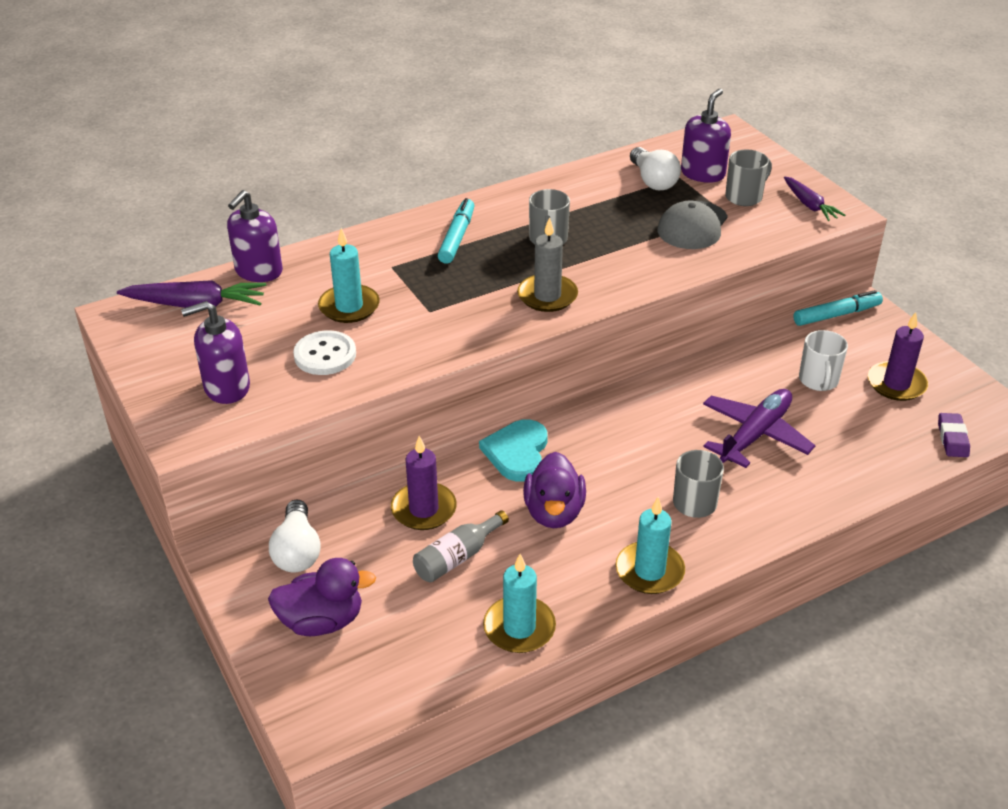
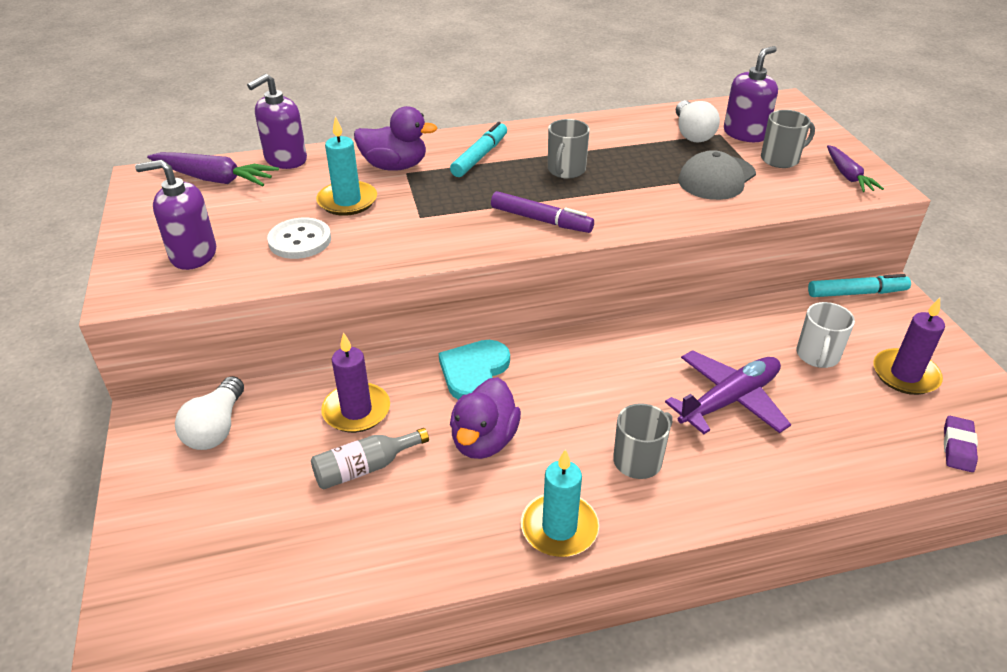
camera: 15 degrees right, 0 degrees up
purple duck [268,558,376,636] -> purple duck moved to [354,106,438,171]
turquoise candle [483,554,556,653] -> none
grey candle [517,217,578,312] -> purple marker [491,191,594,233]

